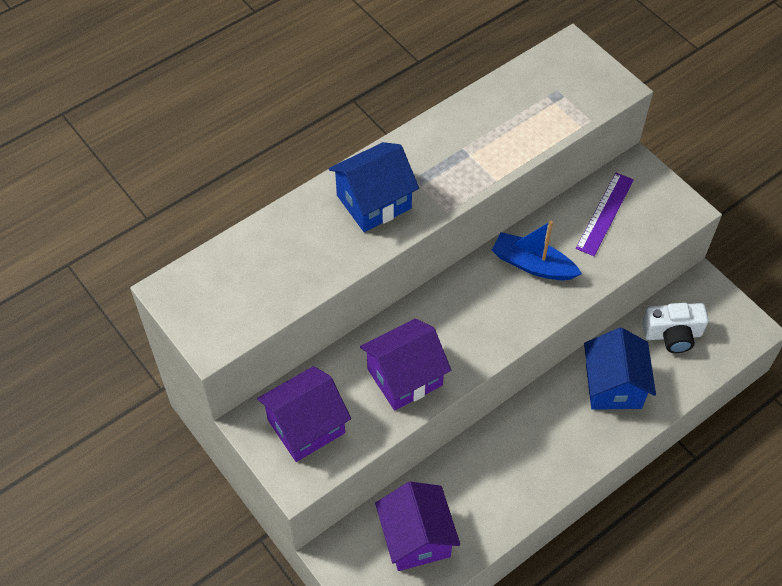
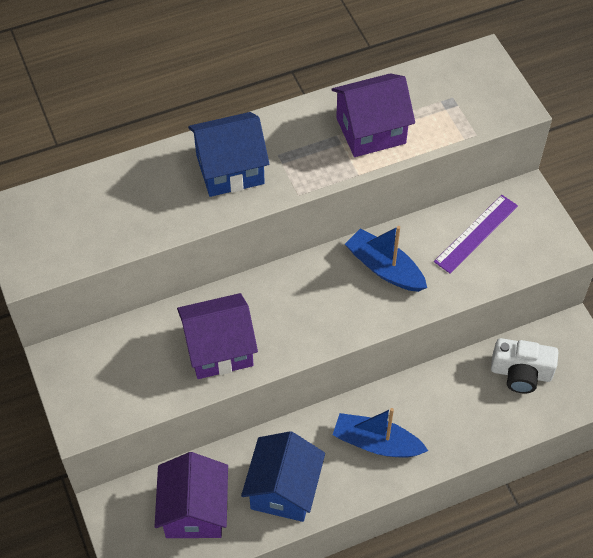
camera: 15 degrees right, 0 degrees up
purple house [257,366,351,462] -> purple house moved to [332,73,415,157]
blue house [584,328,656,410] -> blue house moved to [241,431,325,522]
none -> blue boat [333,408,428,457]

